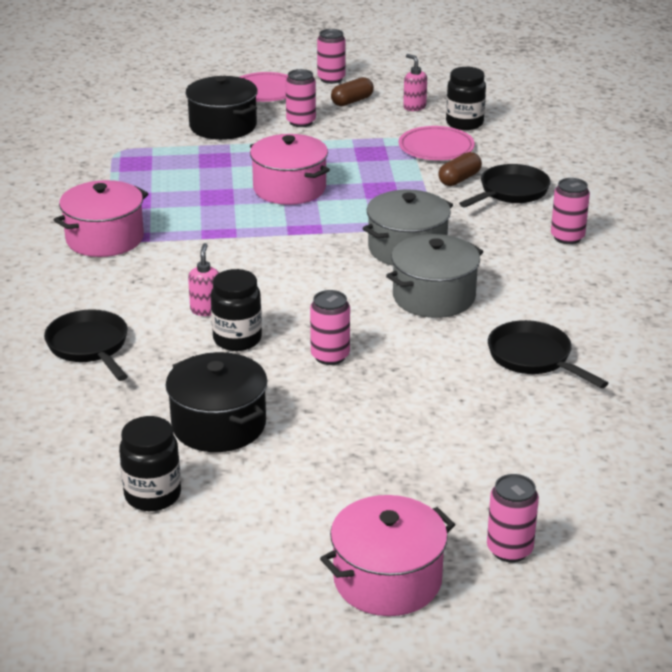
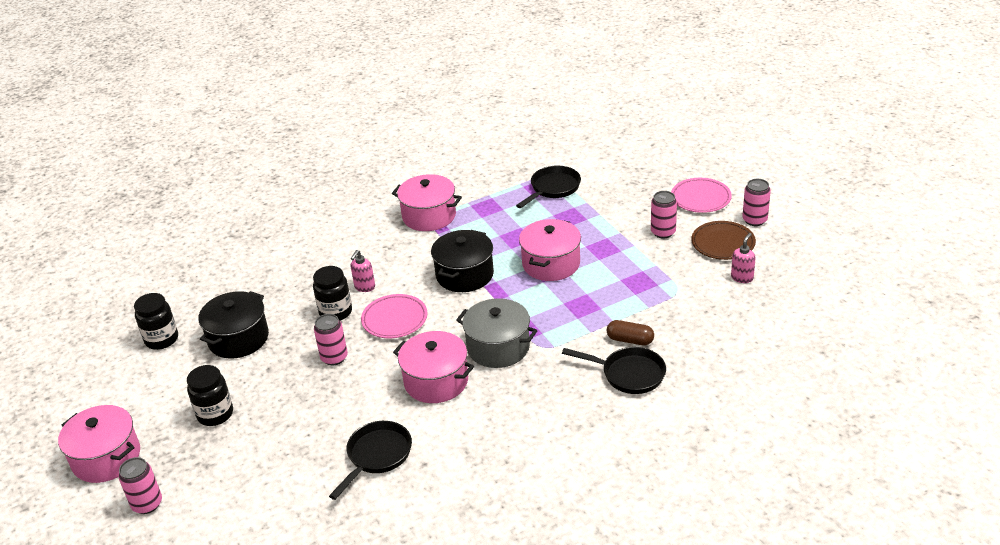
camera: 70 degrees right, 5 degrees up
black pan [44,309,128,381] -> black pan moved to [516,166,581,208]
black pot [186,76,258,140] -> black pot moved to [431,230,494,292]
pink soap dispenser [188,243,219,316] -> pink soap dispenser turned 135 degrees clockwise [351,250,375,292]
brown capsule [331,77,374,106] -> brown plate [691,221,756,260]
grey pot [386,234,484,318] -> pink pot [393,331,474,403]
pink plate [399,126,475,160] -> pink plate moved to [361,294,427,338]
black jar [446,67,486,130] -> black jar moved to [187,365,233,426]
pink can [551,178,590,244] -> none

